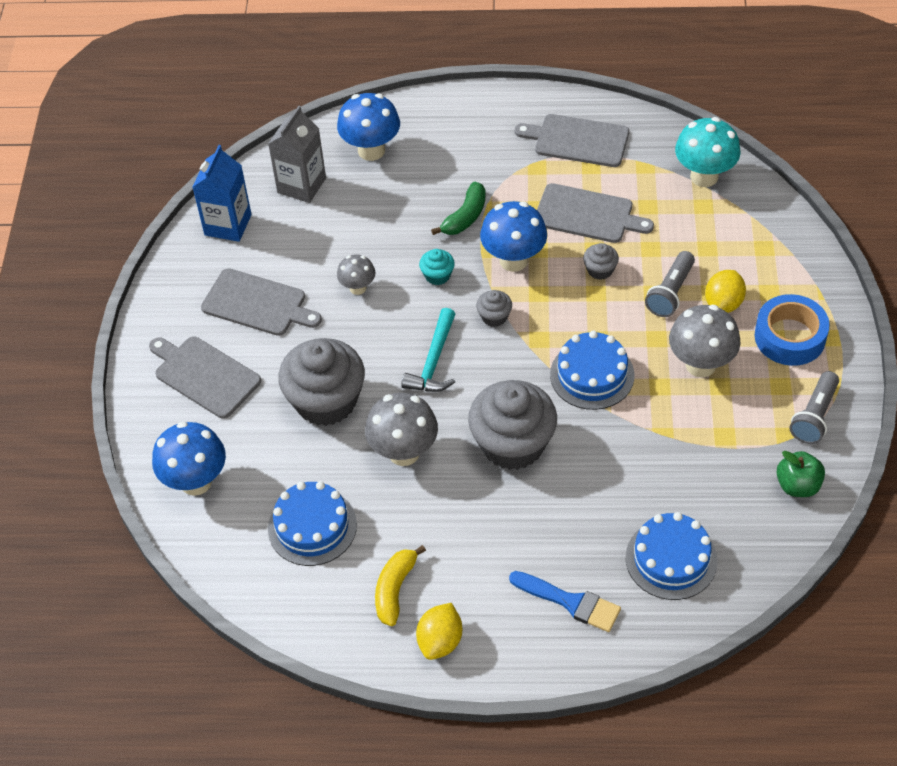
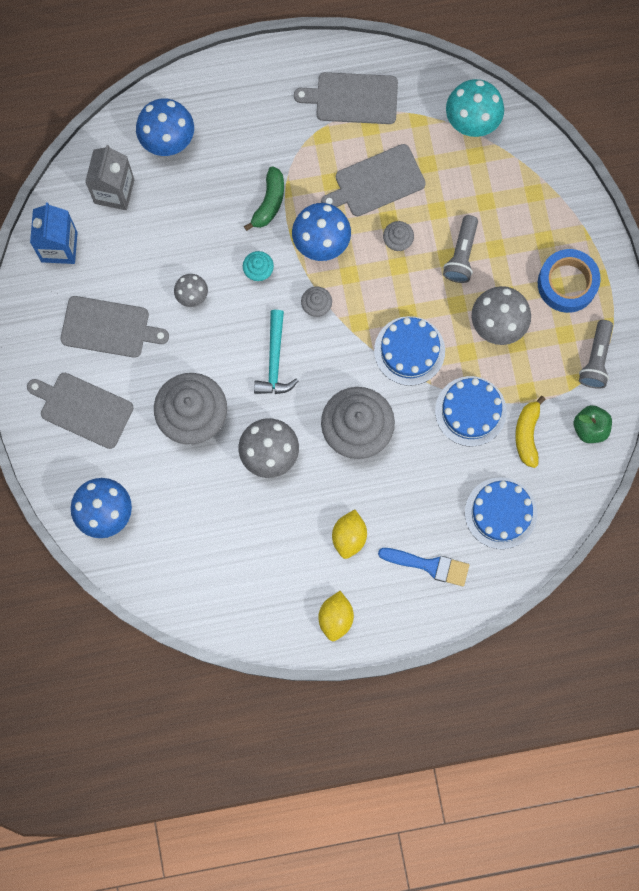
camera: 15 degrees left, 25 degrees up
blue cake [268,481,357,566] -> blue cake moved to [435,376,507,446]
yellow banana [375,545,426,626] -> yellow banana moved to [515,396,546,468]
grey cutting board [537,183,654,243] -> grey cutting board turned 150 degrees clockwise [321,144,426,216]
yellow lemon [705,270,746,313] -> yellow lemon moved to [332,509,367,559]

